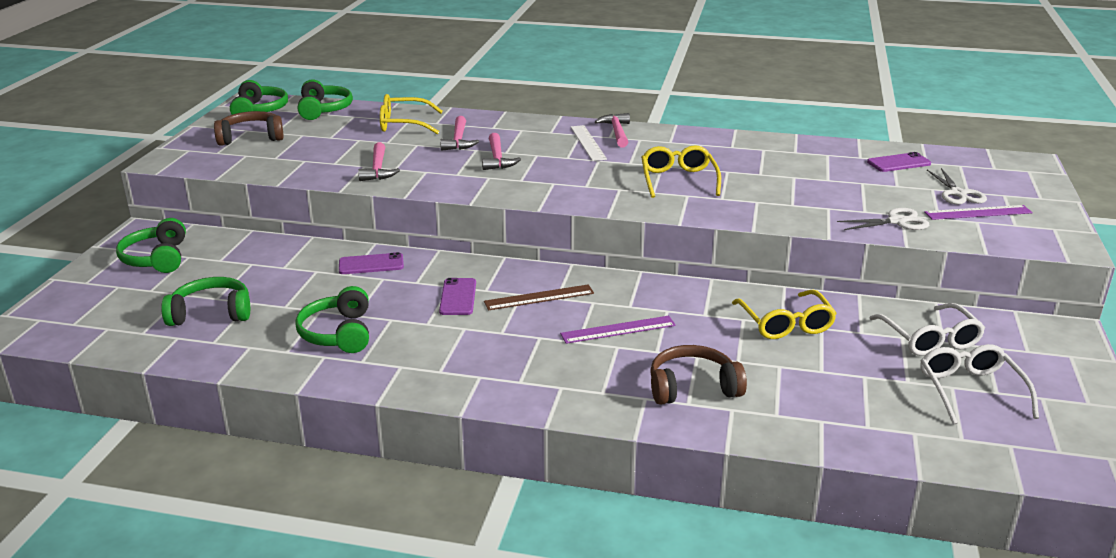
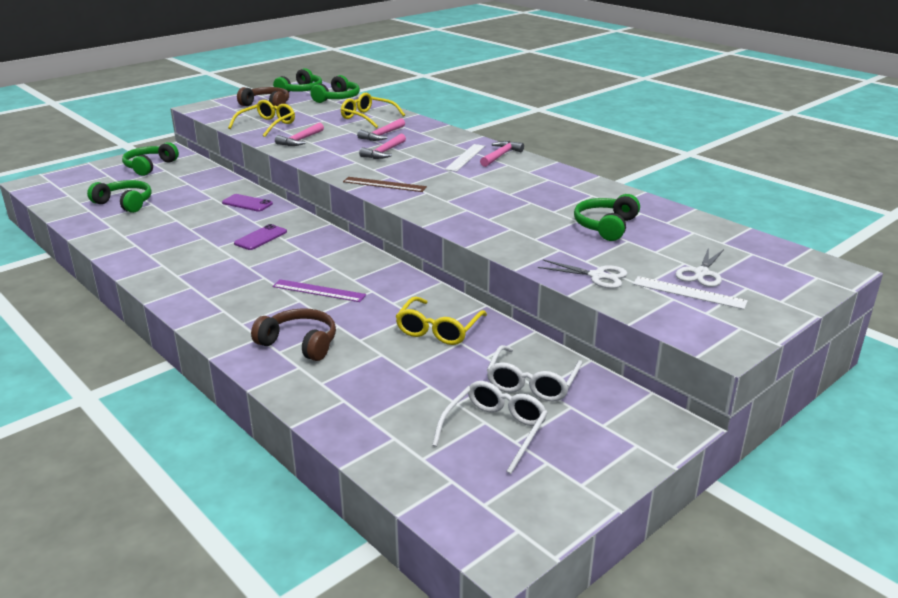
camera: 35 degrees right, 0 degrees up
green headphones [295,286,369,353] -> green headphones moved to [574,194,640,241]
brown ruler [484,284,594,311] -> brown ruler moved to [343,177,427,192]
yellow glasses [641,145,721,198] -> yellow glasses moved to [228,100,295,137]
purple phone [867,152,931,172] -> none
purple ruler [924,205,1033,220] -> white ruler [633,276,748,309]

